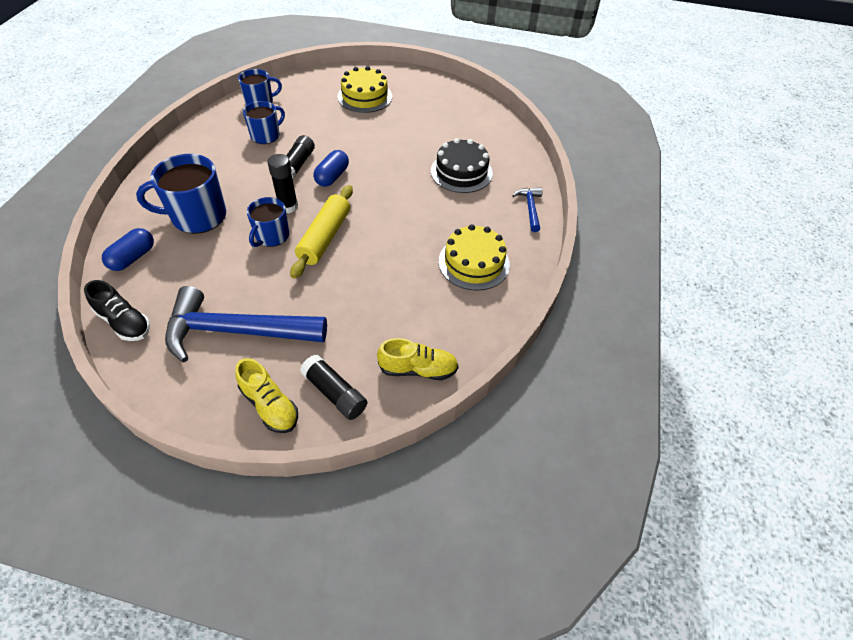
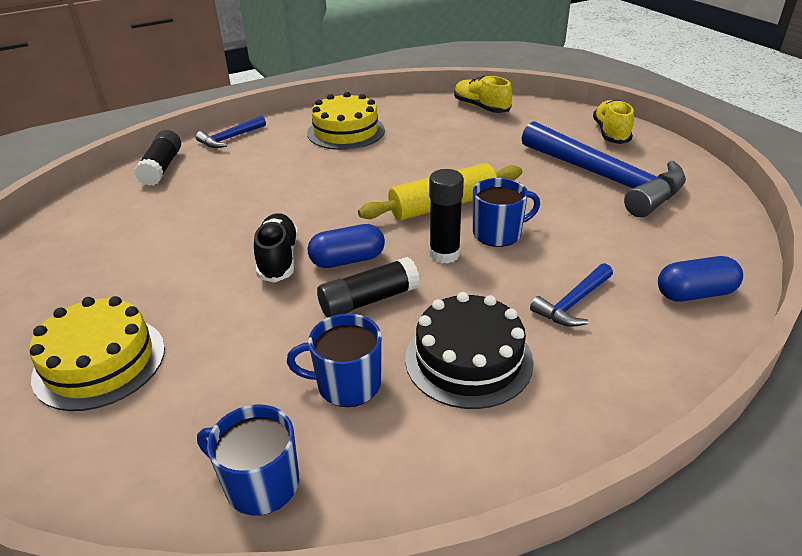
camera: 130 degrees left, 15 degrees down
black shoe [84,280,150,341] -> black shoe moved to [254,213,298,283]
blue mug [136,154,226,234] -> blue hammer [530,263,613,327]
black glue stick [300,355,367,420] -> black glue stick moved to [134,130,181,186]
black cake [431,138,493,193] -> black cake moved to [405,292,534,409]

